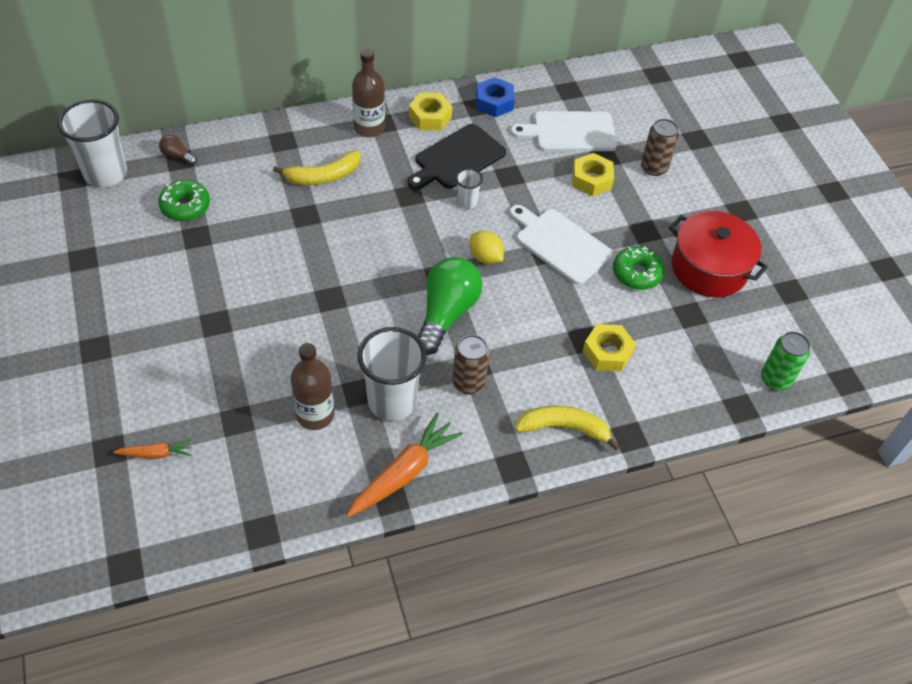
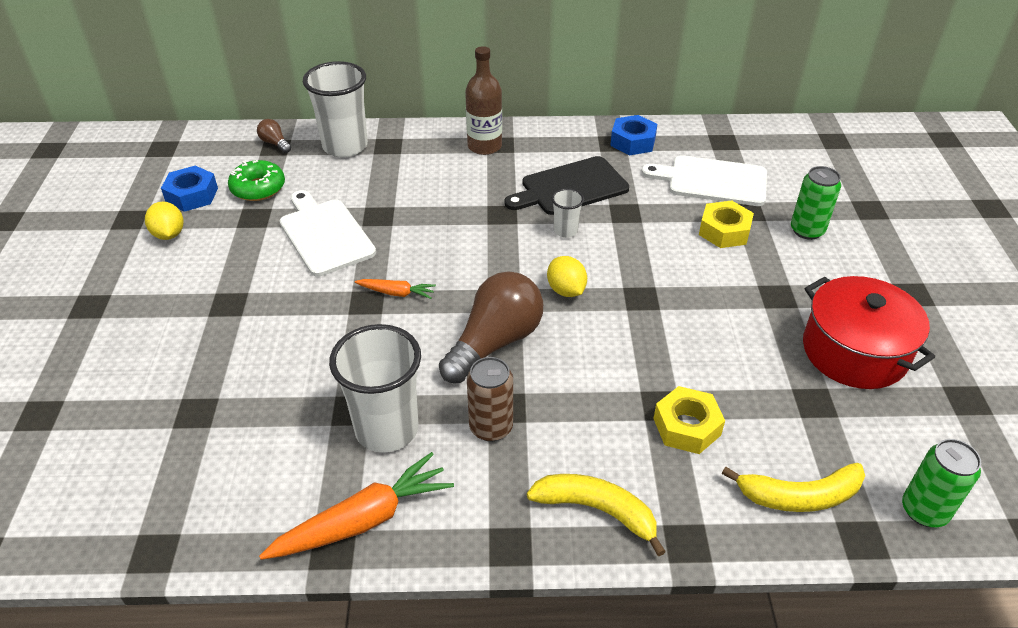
camera: 20 degrees right, 10 degrees down
white cup [58,99,127,187] -> white cup moved to [303,61,368,158]
orange carrot [113,439,192,459] -> orange carrot moved to [355,279,436,299]
yellow banana [273,150,360,185] -> yellow banana moved to [722,463,865,512]
brown bottle [290,343,334,430] -> none
yellow nut [409,93,452,130] -> none
green light bulb [418,257,482,355] -> brown light bulb [439,271,543,384]
white cutting board [509,205,613,285] -> white cutting board moved to [280,190,376,277]
green donut [613,246,665,290] -> none
brown can [641,119,679,176] -> green can [791,166,841,240]
none -> yellow lemon [145,201,184,240]
none -> blue nut [161,166,218,212]

